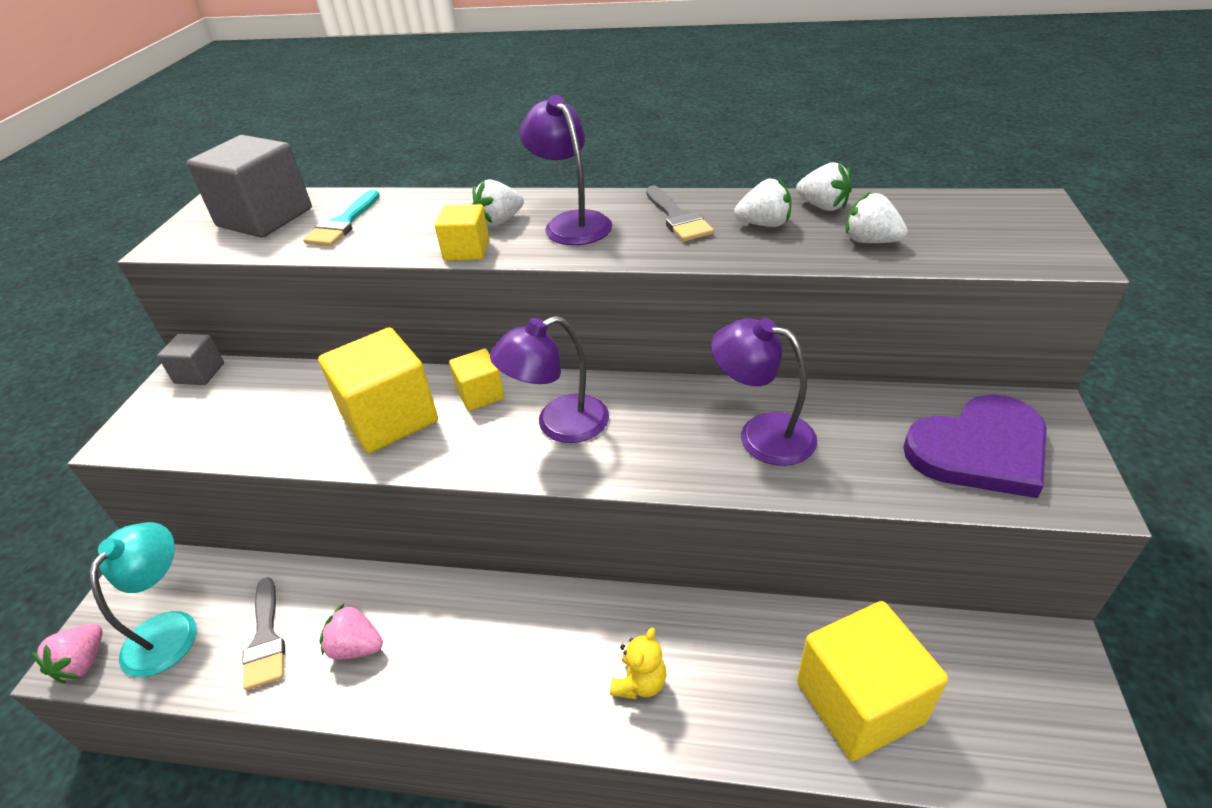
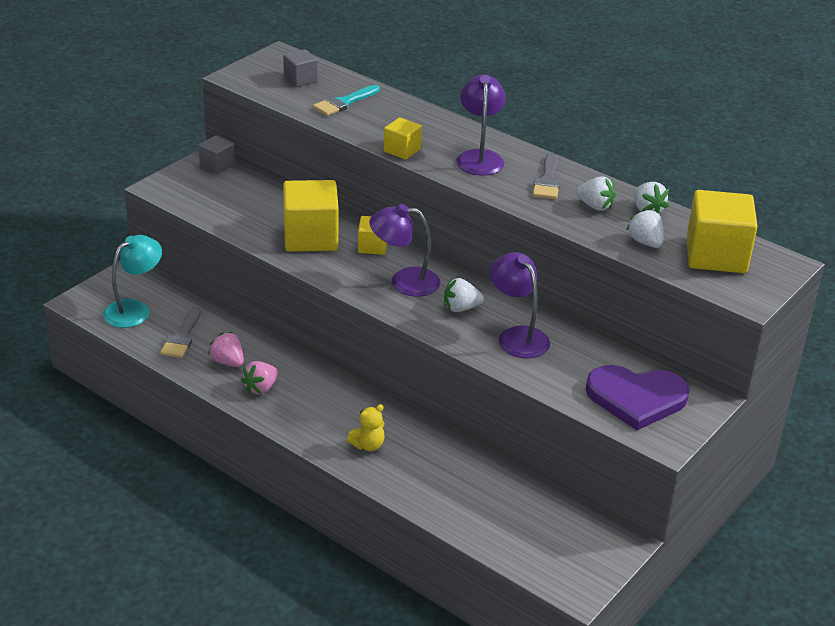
camera: 25 degrees right, 5 degrees down
pink strawberry [32,624,102,684] -> pink strawberry moved to [241,361,278,394]
grey cube [187,135,312,238] -> grey cube [283,49,318,87], size x0.53
white strawberry [472,179,524,227] -> white strawberry moved to [444,278,484,312]
yellow cube [797,601,948,761] -> yellow cube moved to [687,190,758,273]

